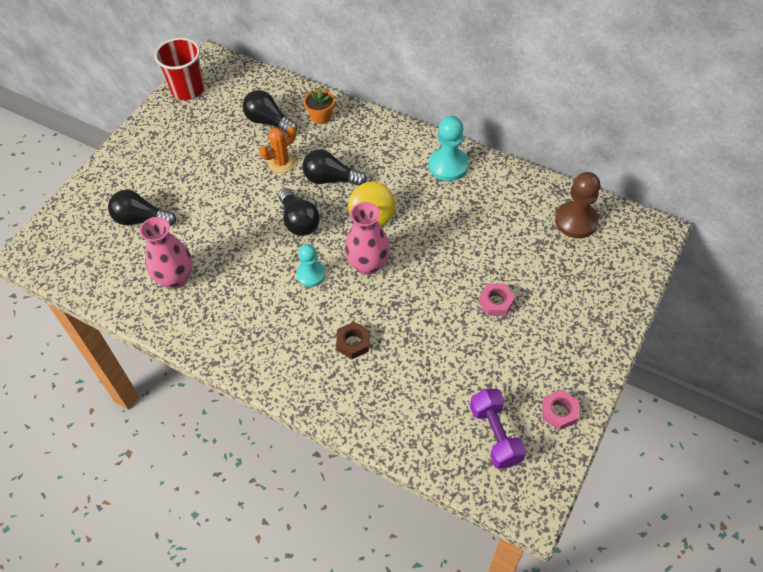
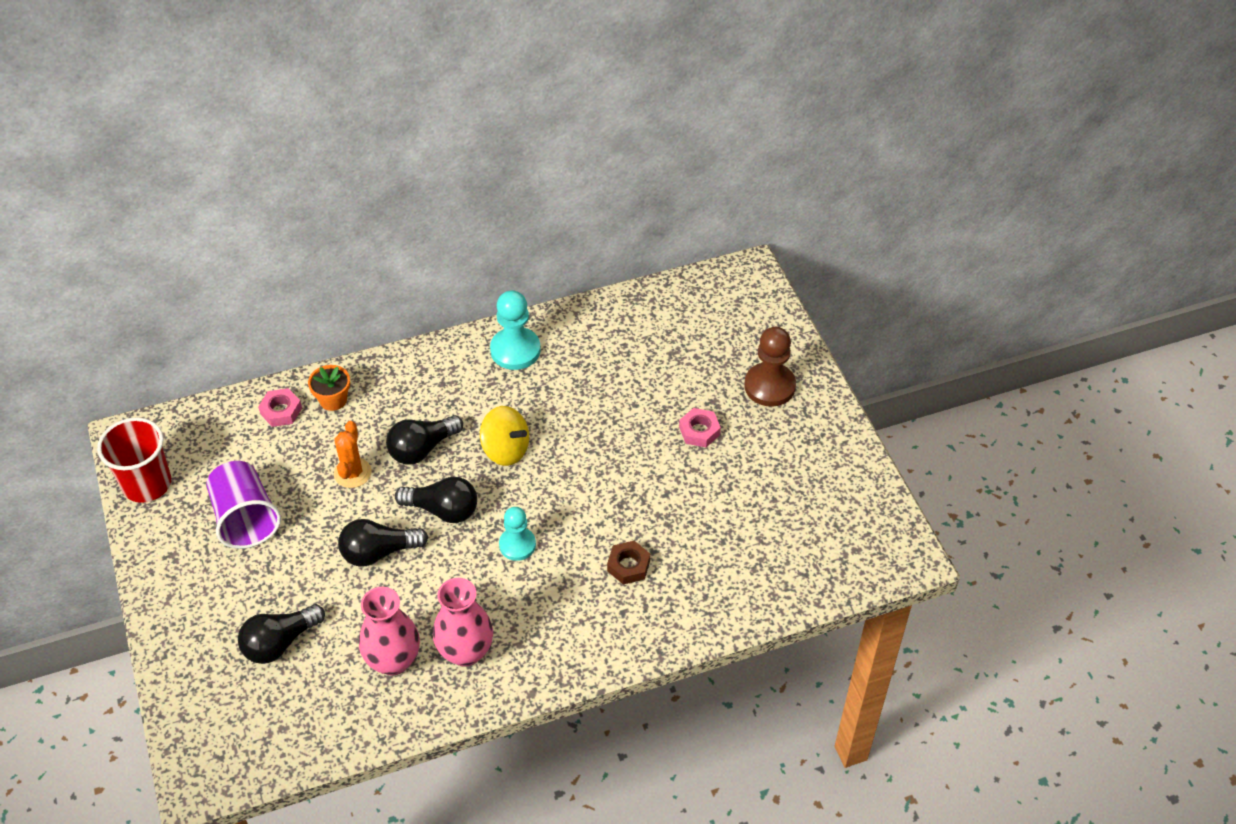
camera: 50 degrees left, 5 degrees down
black light bulb [243,90,297,133] -> black light bulb moved to [338,519,428,567]
pink vase [345,202,390,275] -> pink vase moved to [433,578,493,667]
purple dumbbell [470,389,527,469] -> none
pink nut [542,390,579,430] -> pink nut moved to [258,388,302,427]
brown pawn [555,172,600,238] -> brown pawn moved to [744,327,796,407]
none -> purple cup [206,461,281,549]

